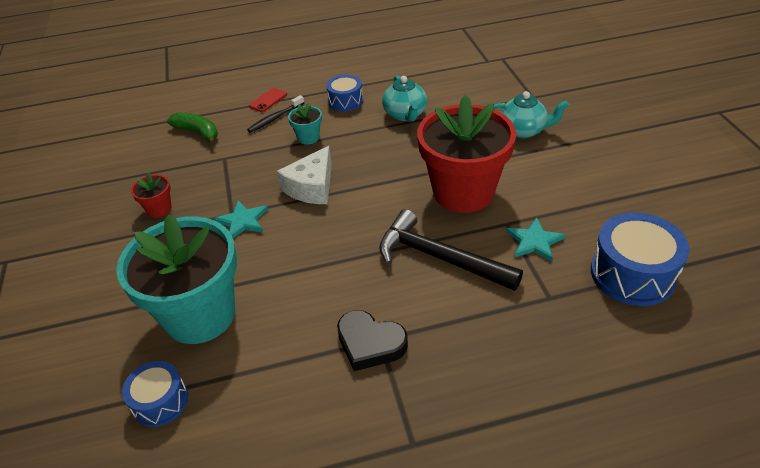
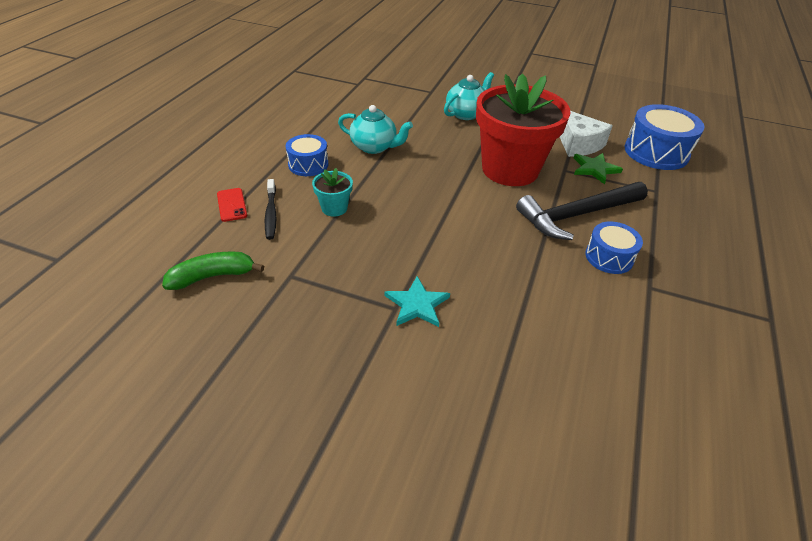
camera: 60 degrees left, 0 degrees up
turquoise flower pot [116,214,237,344] -> none
blue drum [122,361,188,427] -> blue drum moved to [585,222,643,274]
red flower pot [131,173,172,218] -> none
white cheese [277,146,332,204] -> white cheese moved to [560,111,613,157]
black heart [337,310,408,371] -> none
turquoise star [506,217,565,262] -> green star [574,153,623,184]

